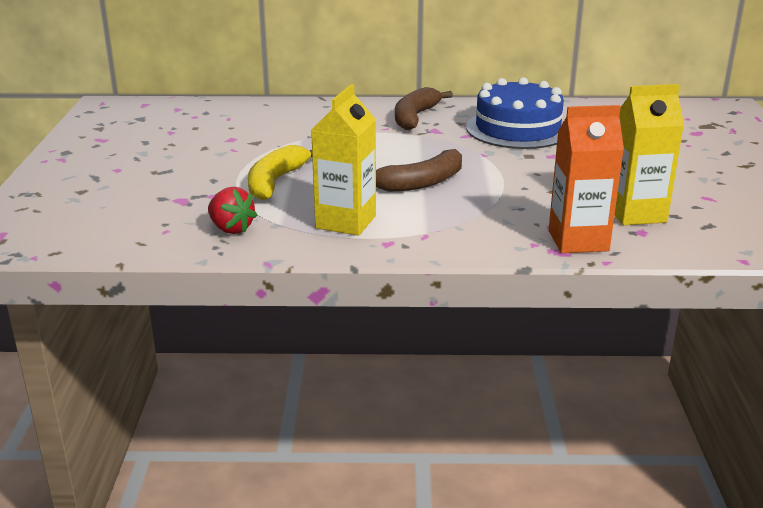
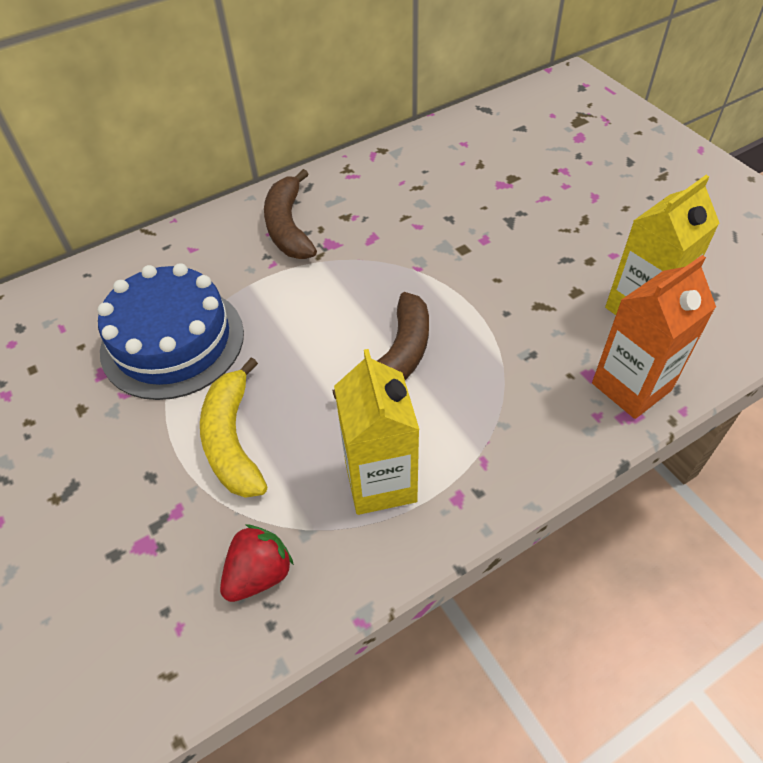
camera: 30 degrees left, 25 degrees up
red strawberry [208,187,257,234] -> red strawberry turned 60 degrees counterclockwise [220,525,294,602]
blue cake [466,77,564,149] -> blue cake moved to [97,263,244,400]

